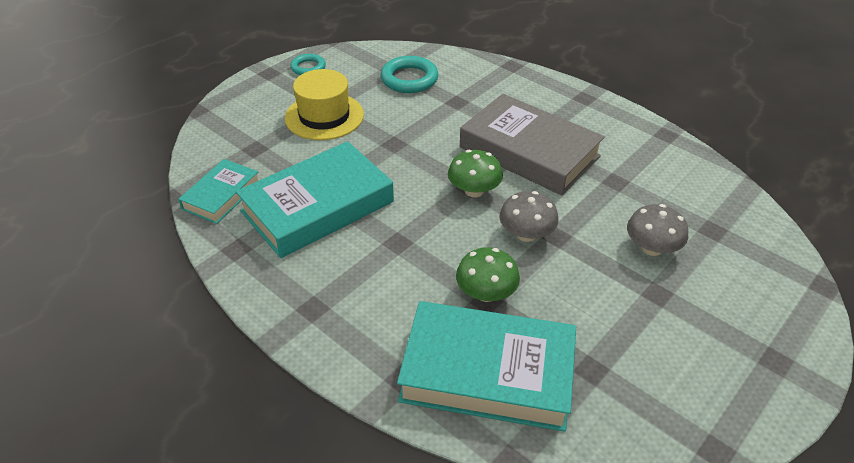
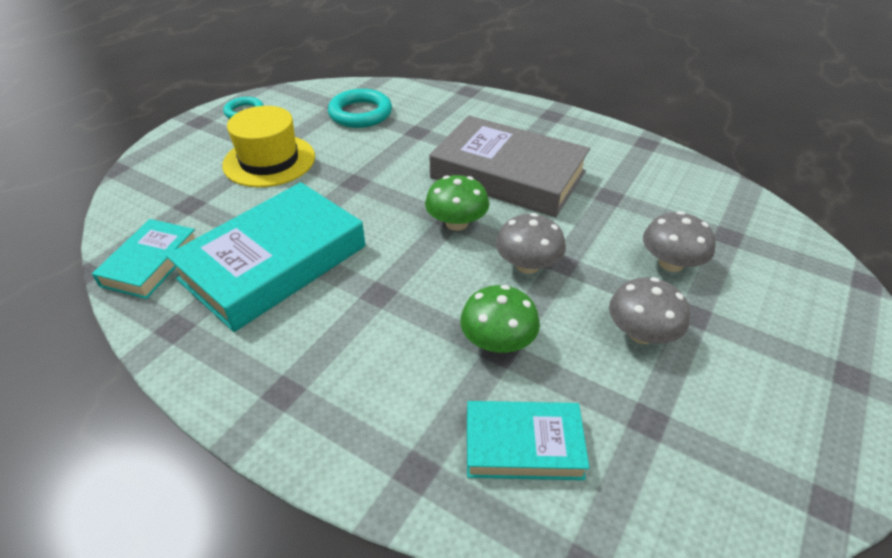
camera: 10 degrees left, 0 degrees up
turquoise book [397,301,576,432] -> turquoise book [467,401,589,480], size x0.54
none -> grey mushroom [609,277,690,344]

